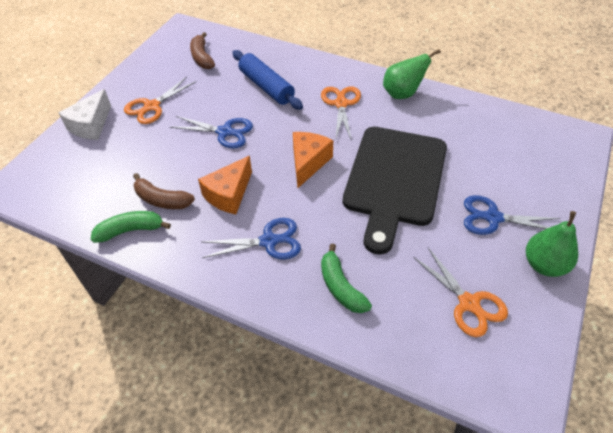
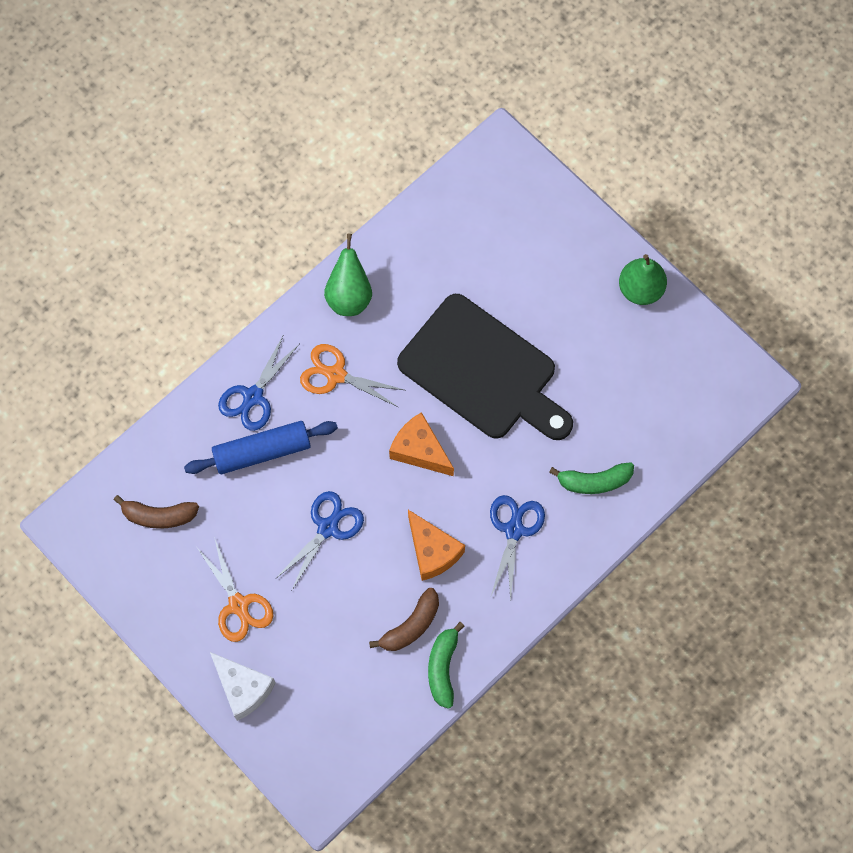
camera: 70 degrees left, 20 degrees up
orange scissors [413,248,508,337] -> none
blue scissors [464,195,561,235] -> blue scissors moved to [218,334,299,431]

